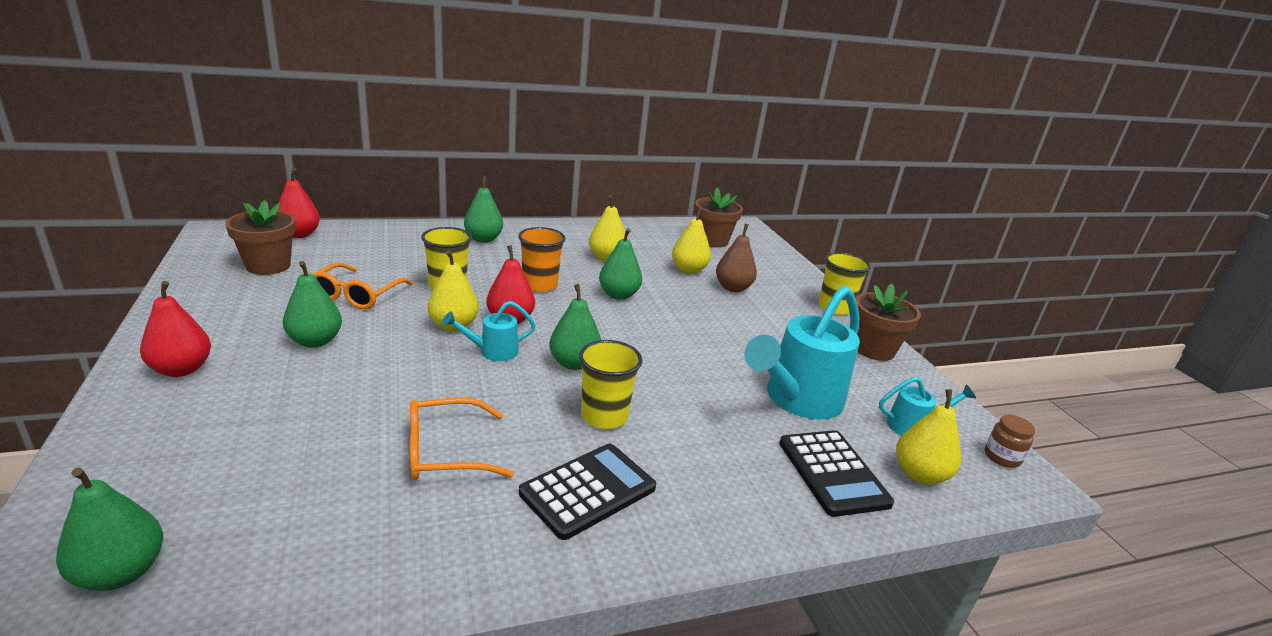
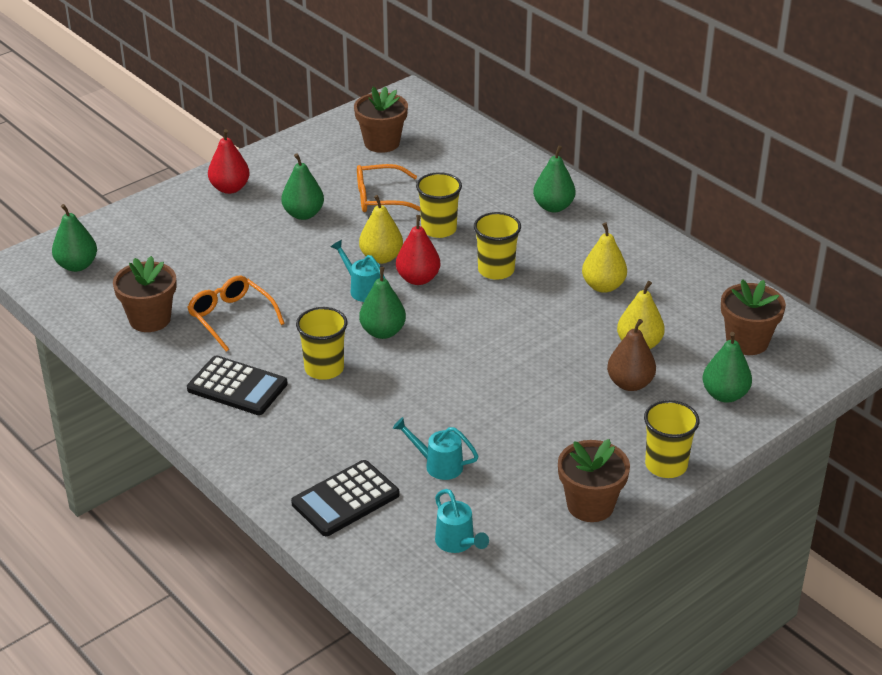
camera: 70 degrees right, 10 degrees up
red pear [278,168,320,238] -> none
orange cup [518,227,566,292] -> yellow cup [474,212,521,280]
green pear [599,228,642,300] -> green pear moved to [703,332,752,403]
turquoise watering can [744,286,860,419] -> turquoise watering can [393,417,479,480], size x0.49
yellow pear [896,389,961,485] -> none
brown jar [985,415,1035,468] -> none
none -> brown flower pot [113,256,177,332]

